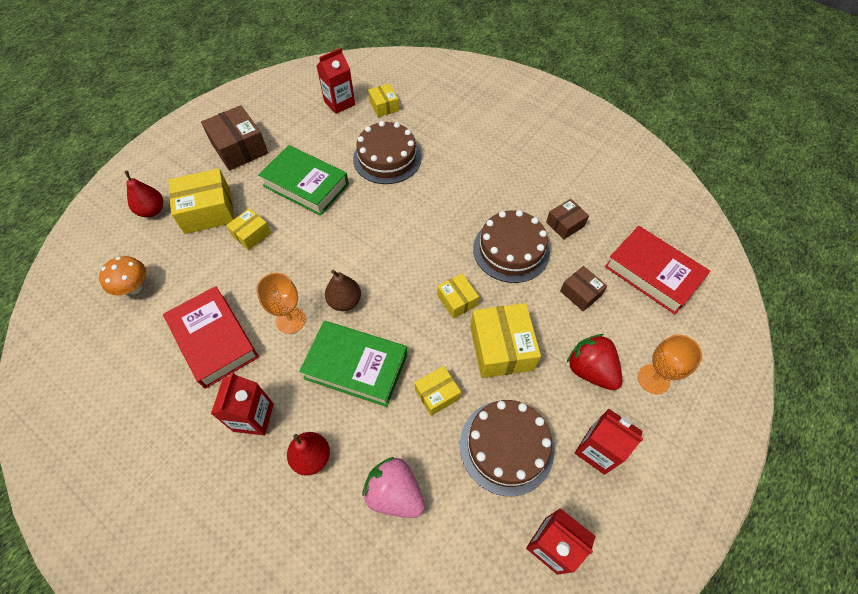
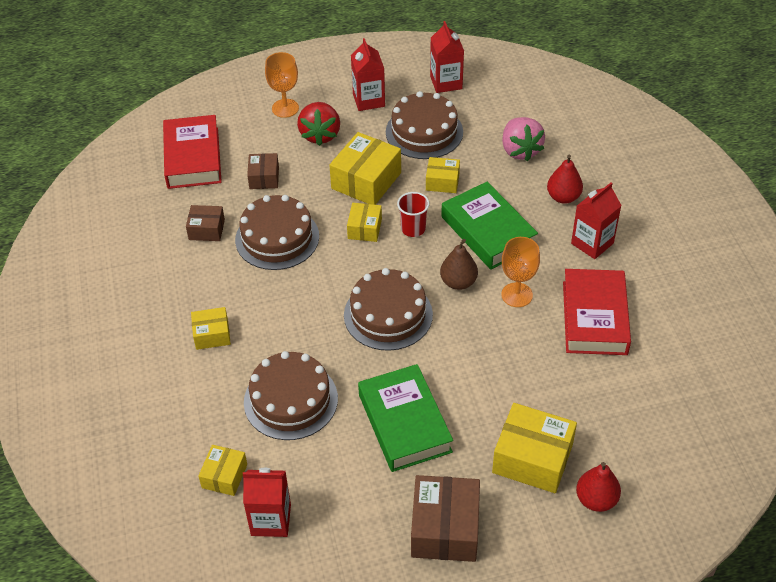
camera: 140 degrees left, 10 degrees down
orange mushroom [99,256,146,295] -> none
yellow box [226,208,271,250] -> yellow box moved to [191,307,231,350]
none -> brown cake [344,268,433,351]
none -> red cup [397,192,429,237]

